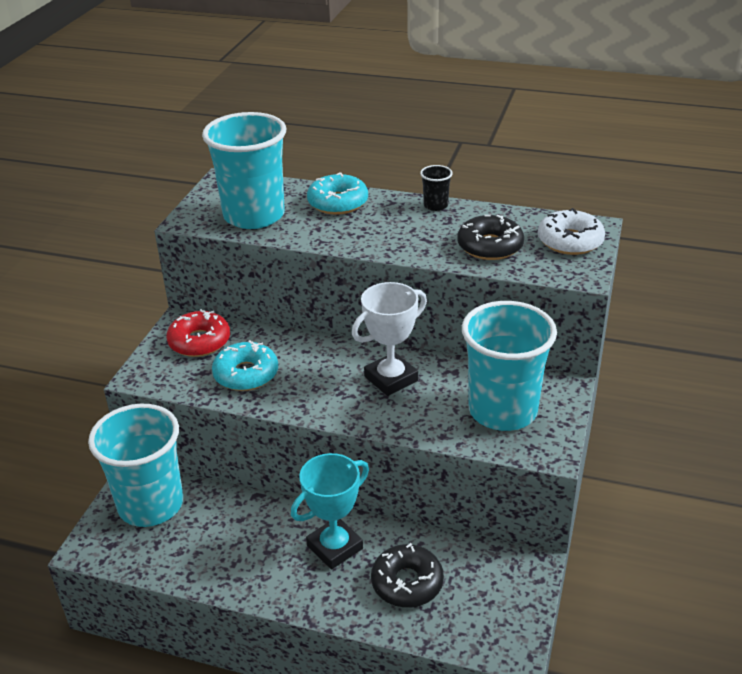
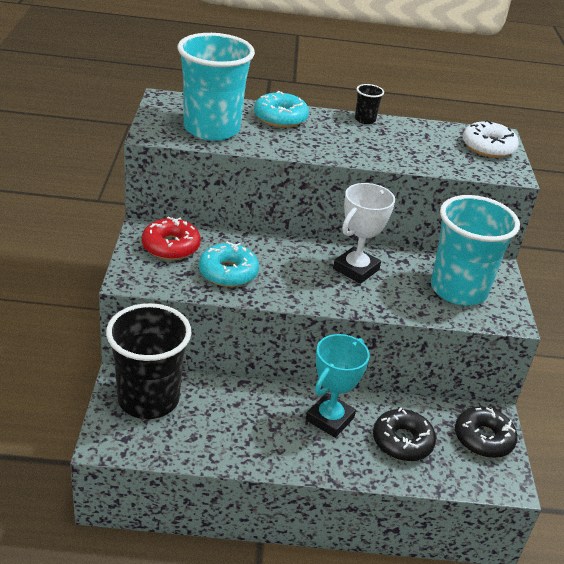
camera: 20 degrees left, 0 degrees up
turquoise cup [88,404,183,527] -> black cup [106,303,192,419]
black donut [457,215,524,260] -> black donut moved to [455,407,518,458]

